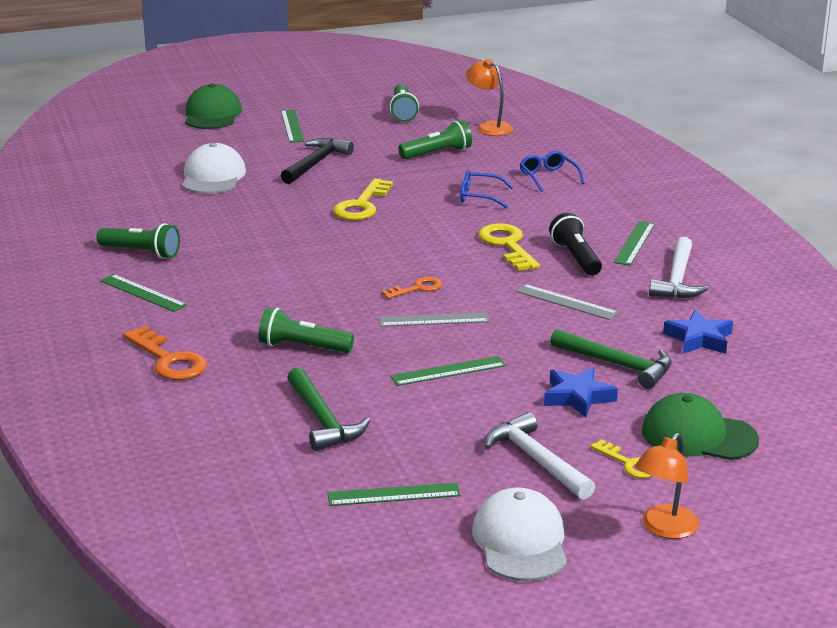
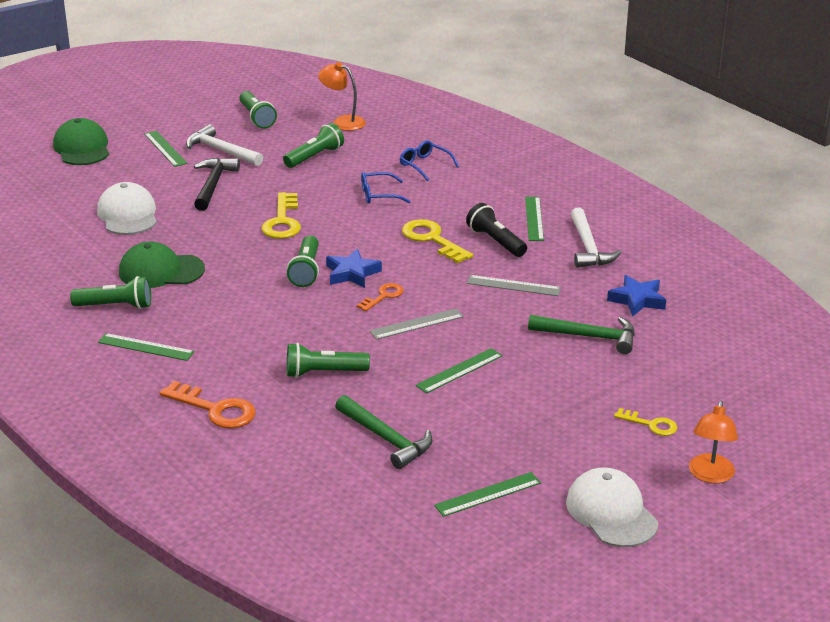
camera: 20 degrees left, 5 degrees up
white hammer [485,412,595,500] -> white hammer moved to [186,124,263,166]
blue star [544,367,618,418] -> blue star moved to [326,249,382,288]
green cap [642,393,759,460] -> green cap moved to [119,241,205,288]
none -> green flashlight [287,235,319,287]

